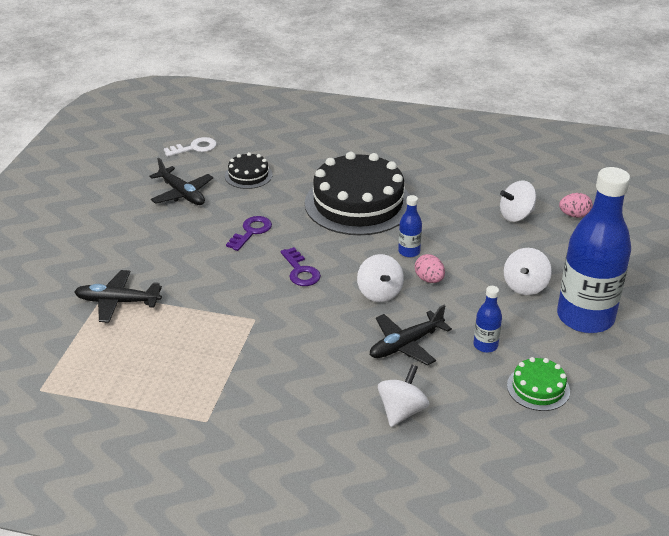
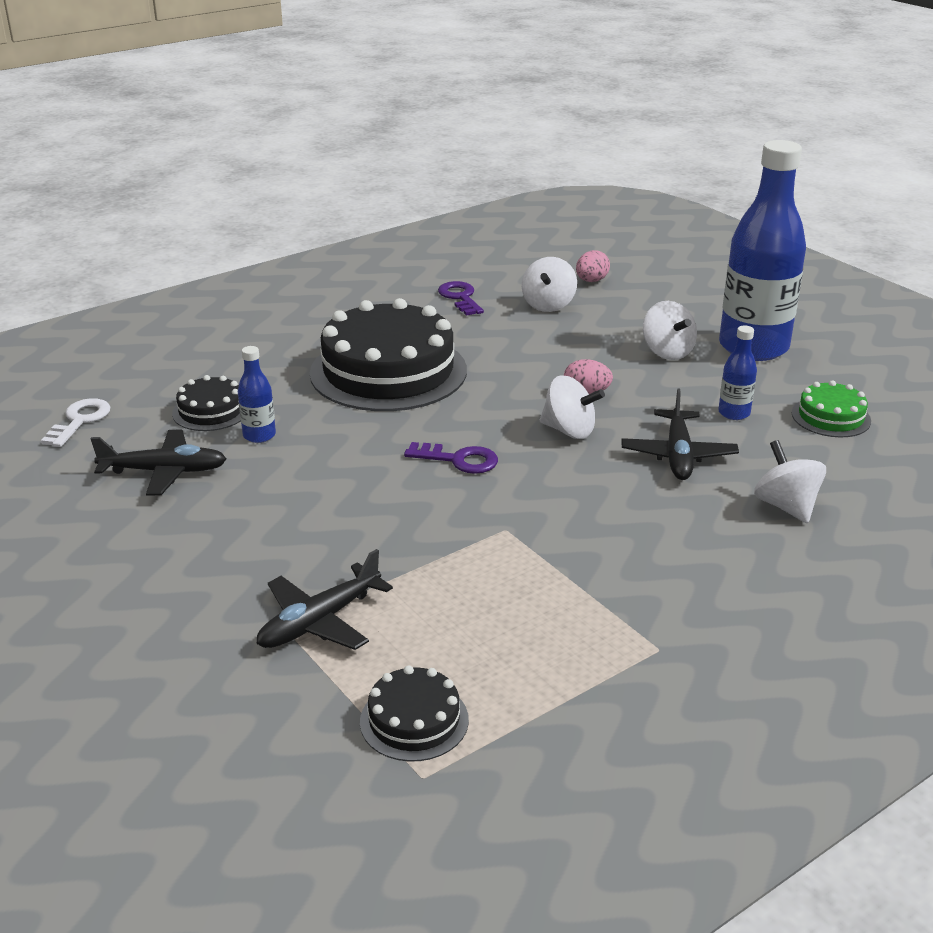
camera: 50 degrees left, 5 degrees down
purple key [226,216,272,251] -> purple key moved to [438,281,484,316]
blue bottle [398,195,422,257] -> blue bottle moved to [238,346,276,443]
none -> black cake [360,665,469,762]

